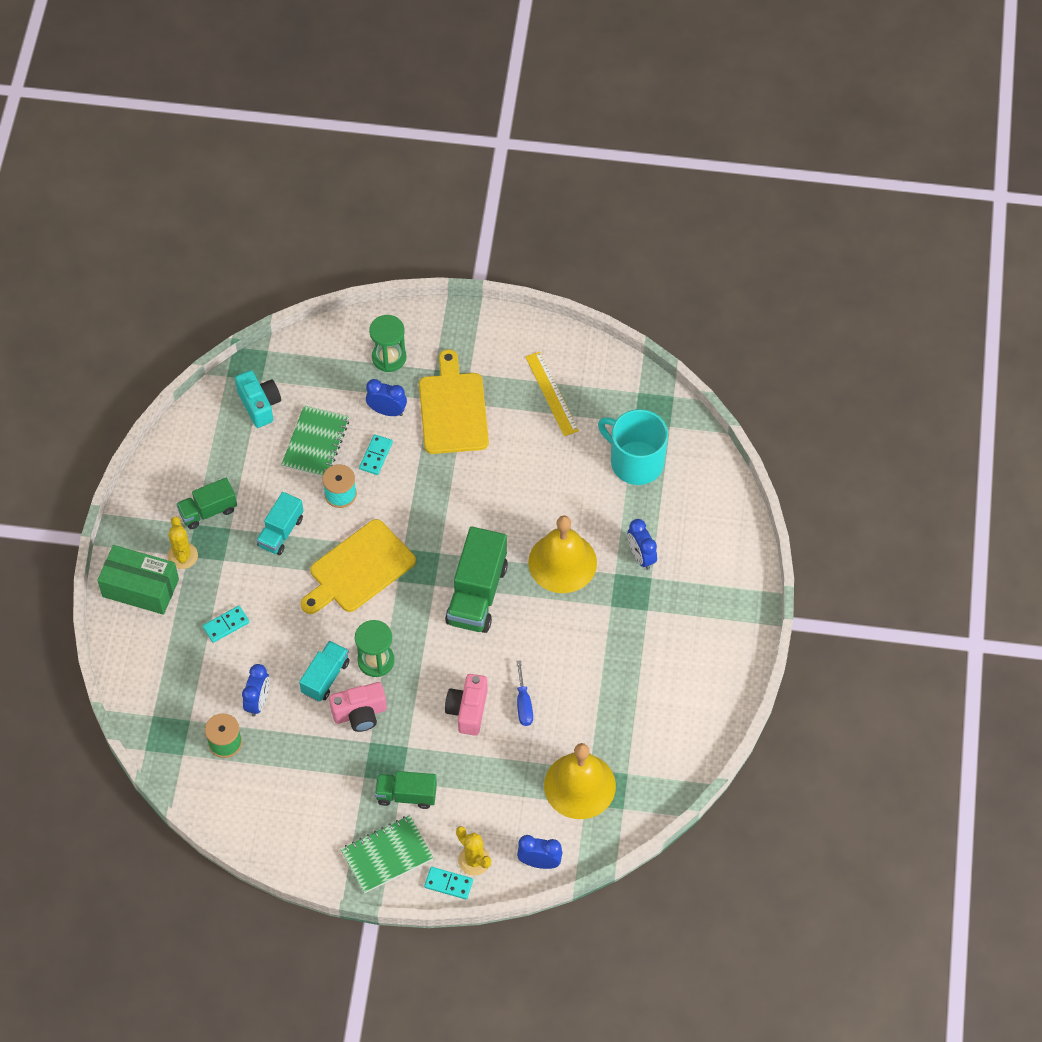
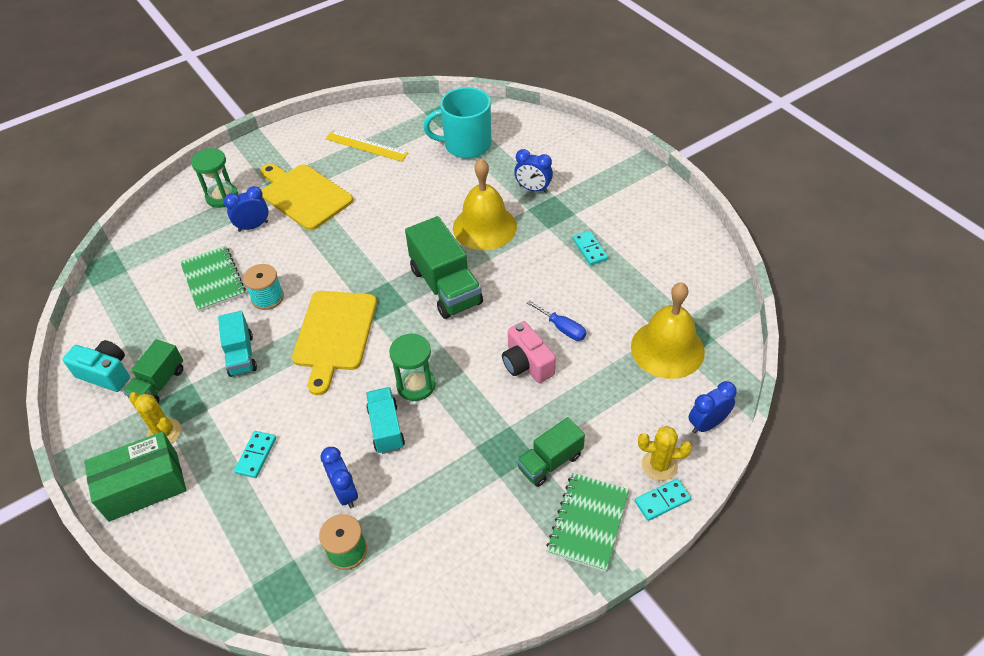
camera: 40 degrees left, 10 degrees down
turquoise camera [235,370,281,428] -> turquoise camera moved to [63,340,130,392]
pink camera [329,682,387,732] -> none
turquoise domino [359,434,393,475] -> turquoise domino moved to [573,231,608,265]

